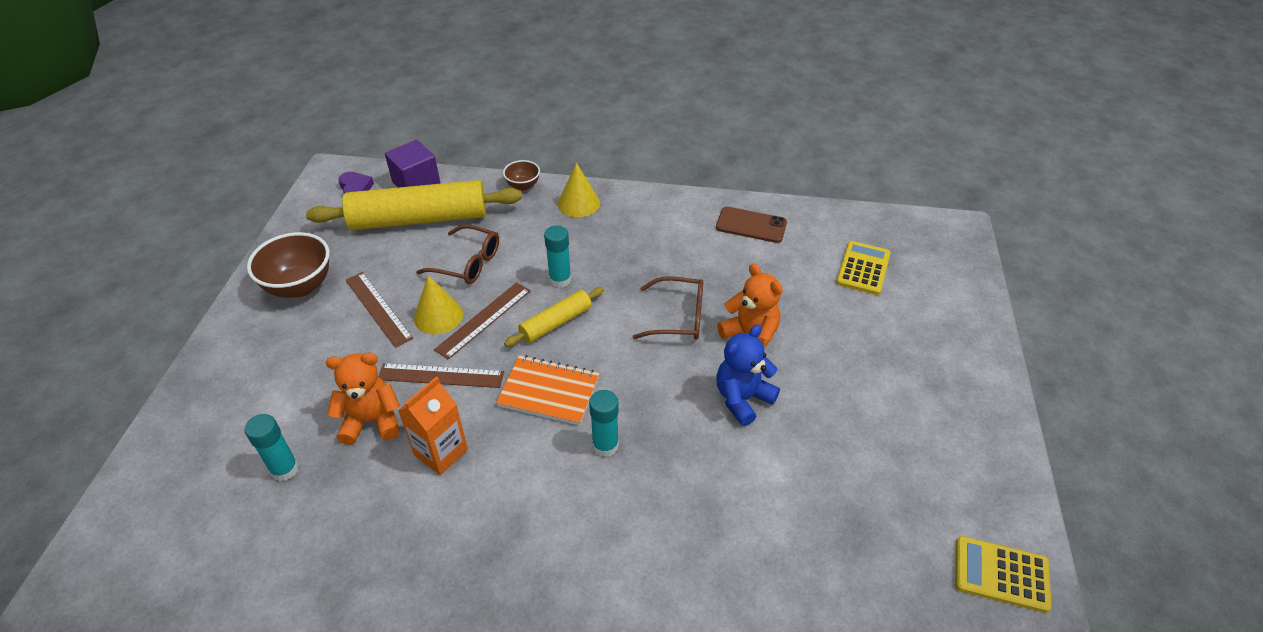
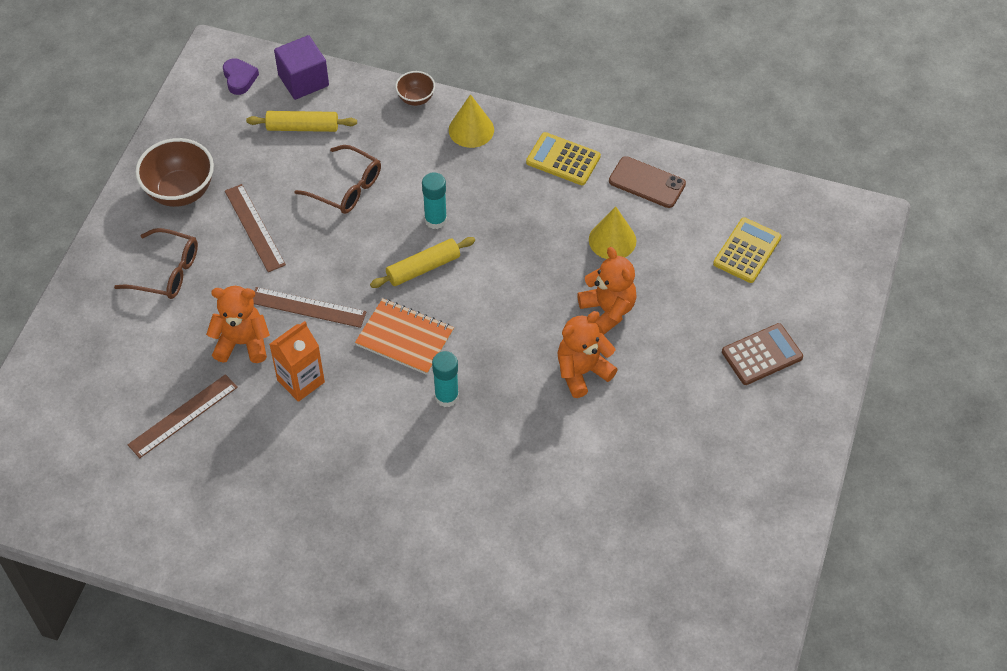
camera: 10 degrees right, 10 degrees up
turquoise glue stick [245,414,299,481] -> none
yellow rolling pin [306,180,522,230] -> yellow rolling pin [246,111,357,132], size x0.50
yellow cone [414,275,463,334] -> yellow cone moved to [589,206,637,259]
brown ruler [434,282,530,360] -> brown ruler moved to [128,374,238,458]
brown glasses [633,276,703,340] -> brown glasses moved to [114,228,198,299]
blue teddy bear [717,325,780,426] -> orange teddy bear [557,311,618,398]
yellow calculator [955,536,1052,613] -> yellow calculator moved to [526,132,601,185]
none -> brown calculator [722,323,803,385]

